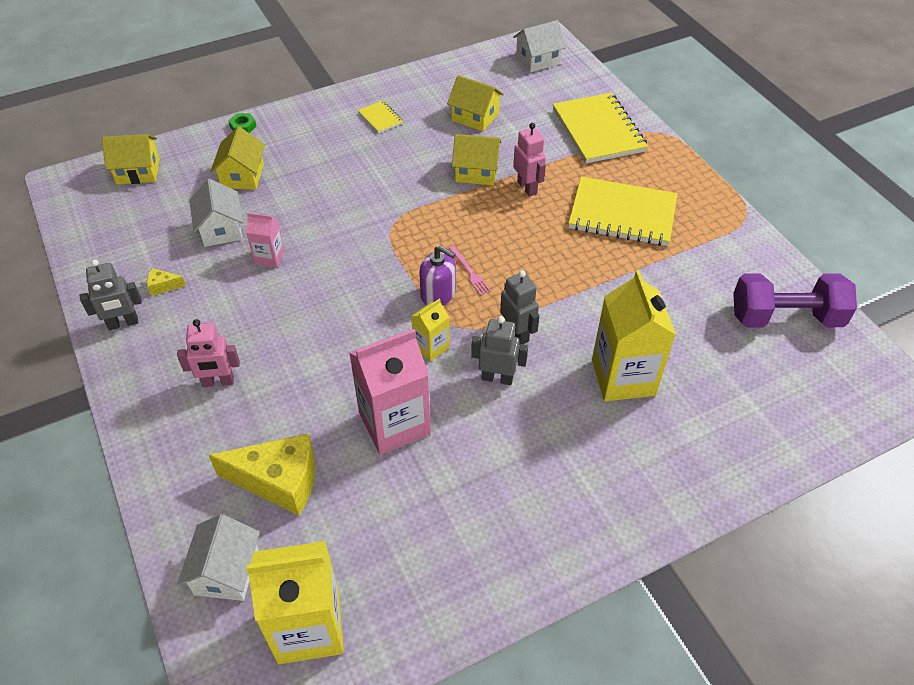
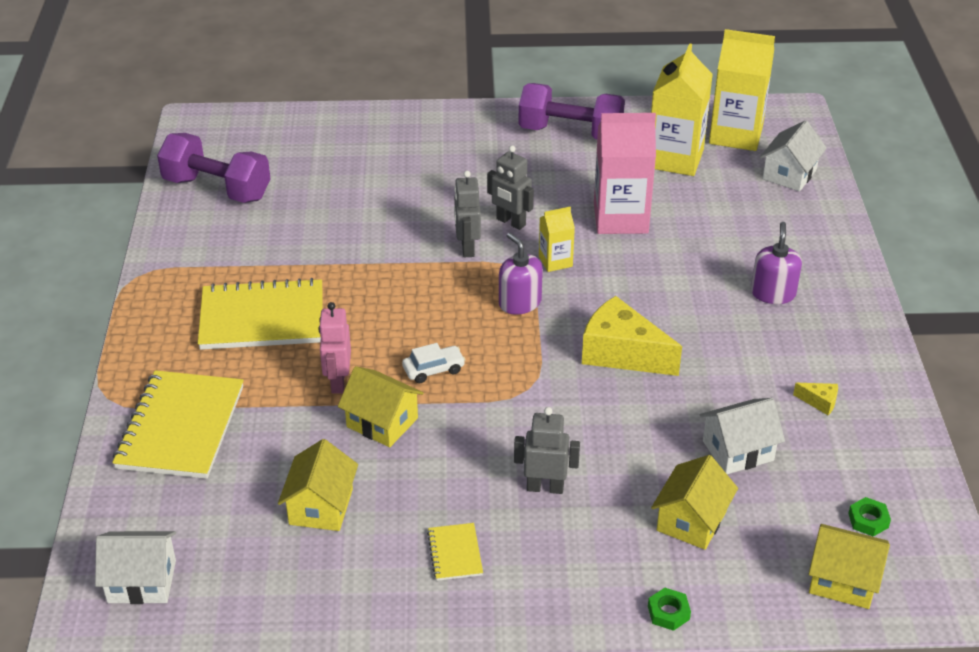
camera: 155 degrees left, 10 degrees down
grey robot [80,259,142,330] -> grey robot moved to [514,407,580,494]
pink robot [177,319,240,387] -> purple soap dispenser [751,222,802,304]
white house [189,179,243,247] -> white house turned 60 degrees clockwise [700,398,785,474]
yellow cheese [209,433,315,516] -> yellow cheese moved to [582,296,682,376]
pink carton [246,213,285,267] -> none
yellow house [447,75,504,132] -> yellow house turned 45 degrees clockwise [278,439,358,531]
pink fork [448,246,491,296] -> none
yellow notebook [569,177,677,246] -> yellow notebook turned 45 degrees counterclockwise [198,278,322,350]
yellow carton [592,270,676,402] -> yellow carton moved to [651,44,713,176]
none -> white car [402,343,466,383]
none -> purple dumbbell [518,83,625,139]
none -> green nut [848,497,891,537]

